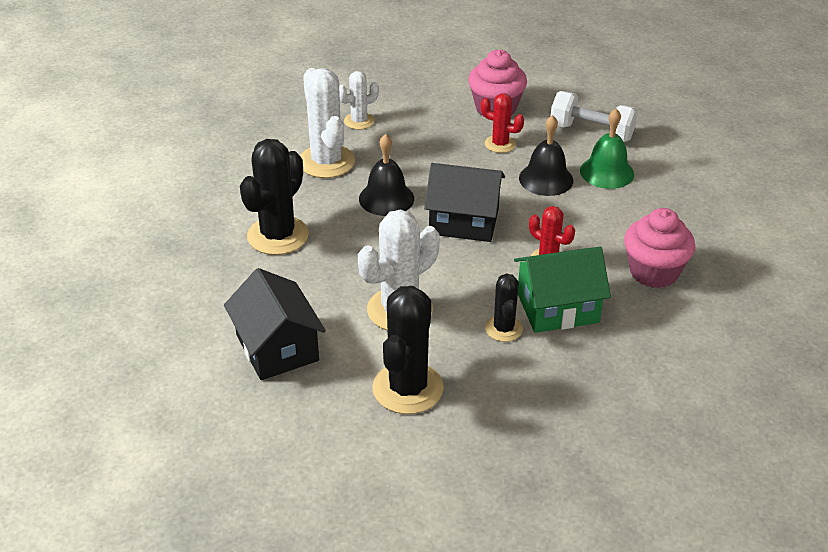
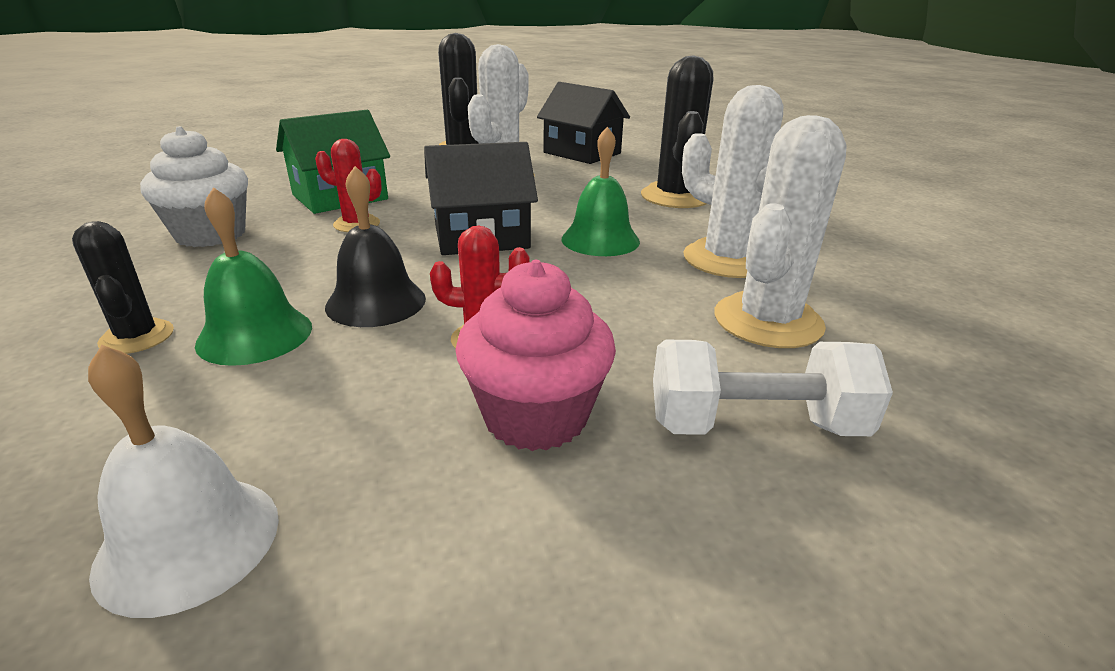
camera: 155 degrees right, 10 degrees down
white cactus [339,71,379,130] -> white cactus [714,115,847,348], size x1.78
black bell [359,134,414,216] -> green bell [562,126,640,256]
black cactus [485,273,523,342] -> black cactus moved to [72,221,174,354]
white dumbbell [551,91,638,142] -> white dumbbell moved to [653,340,893,436]
pink cupcake [624,208,695,288] -> white cupcake [140,126,248,247]
none -> white bell [88,345,279,618]

